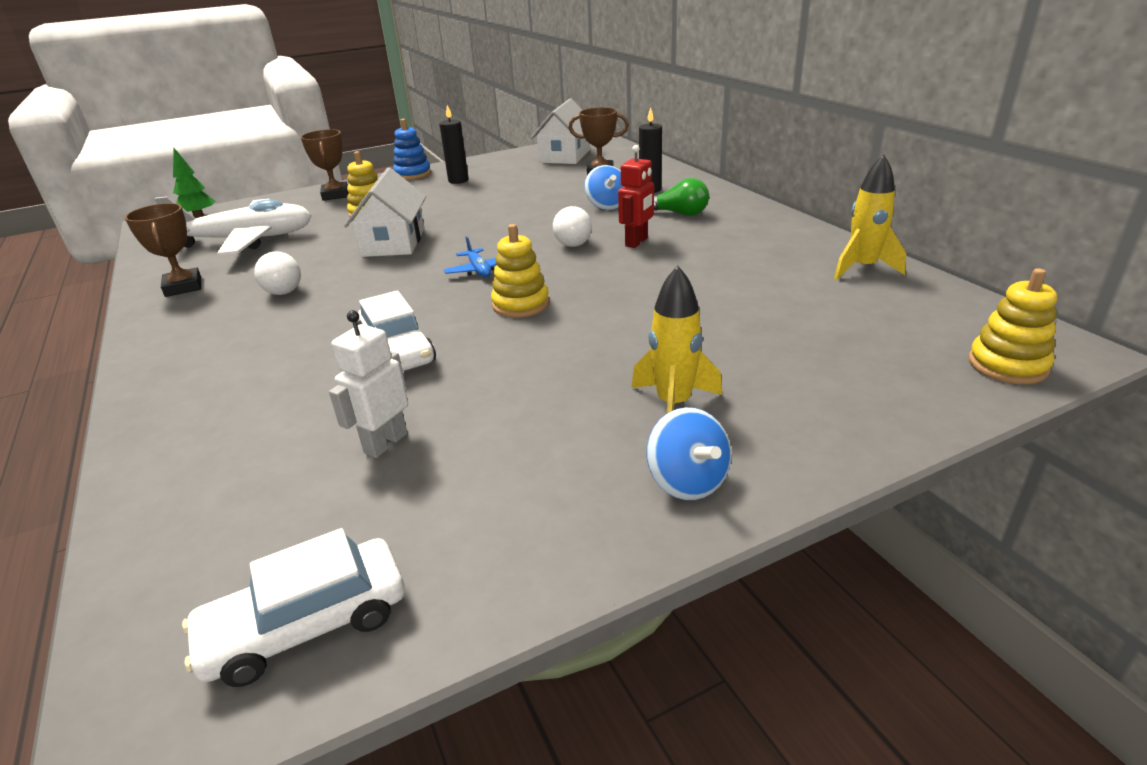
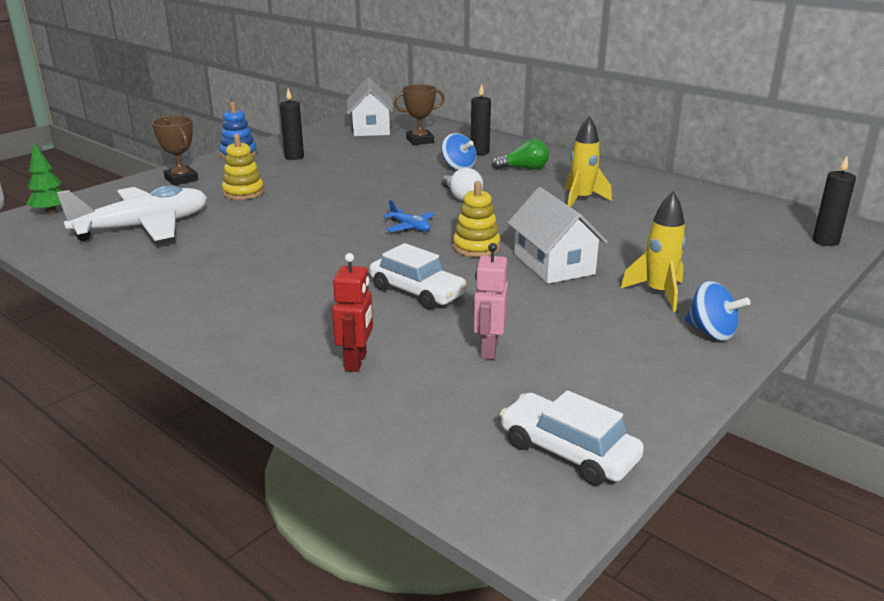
camera: 25 degrees left, 5 degrees down
brown trophy [125,203,201,297] -> none
white car [182,528,405,687] -> white car turned 90 degrees clockwise [500,390,644,486]
white light bulb [254,251,301,295] -> none
white robot [329,310,408,458] -> pink robot [473,243,508,359]
white house [344,168,426,257] -> white house moved to [508,187,608,284]
red robot [618,145,654,248] -> red robot moved to [332,253,373,372]
yellow rocket [834,154,906,280] -> yellow rocket moved to [565,116,612,207]
yellow stacking toy [969,268,1057,384] -> black candle [813,156,856,246]

